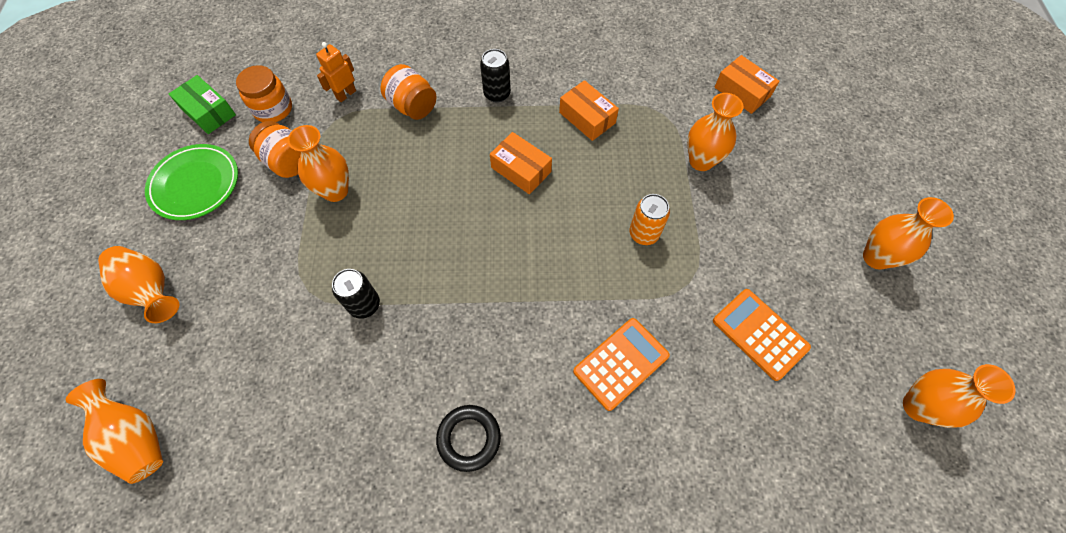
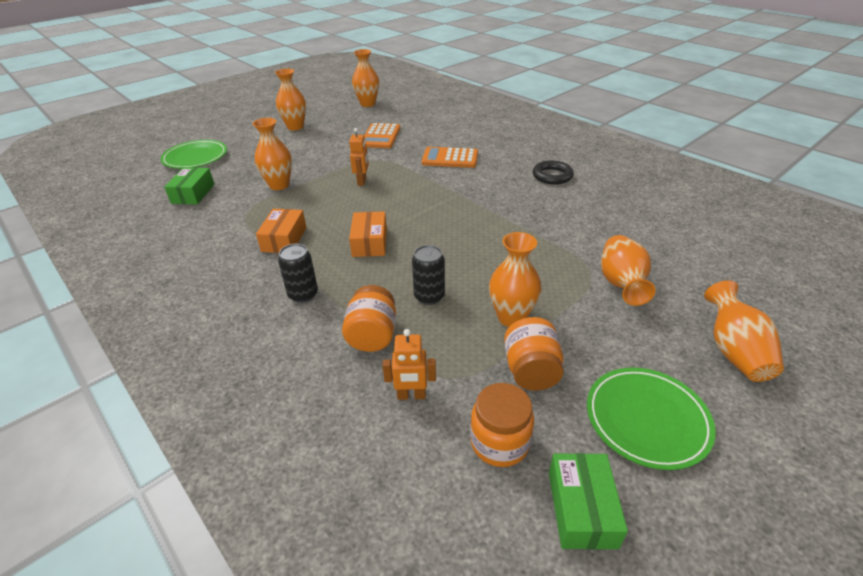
camera: 130 degrees left, 25 degrees down
orange vase [66,379,163,484] -> orange vase moved to [601,235,655,306]
black can [332,269,380,319] -> black can moved to [412,245,445,305]
orange can [630,194,670,245] -> orange robot [349,128,369,186]
orange box [714,55,779,114] -> green box [164,167,215,205]
none -> green plate [160,140,227,169]

